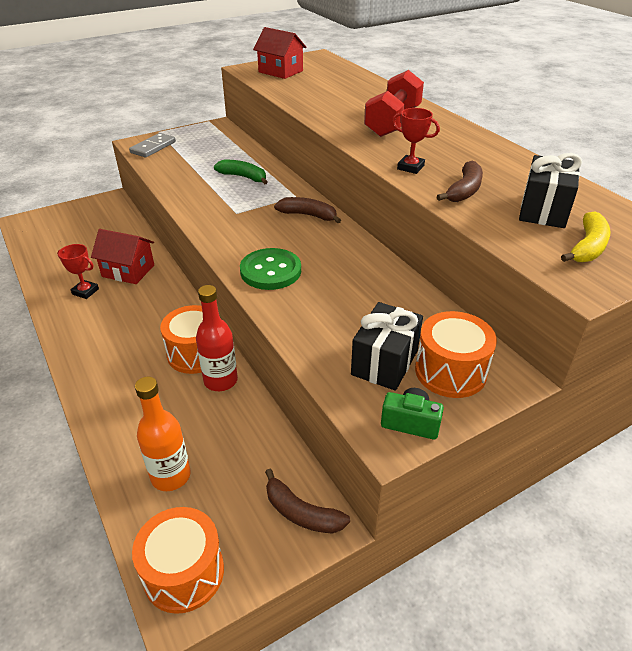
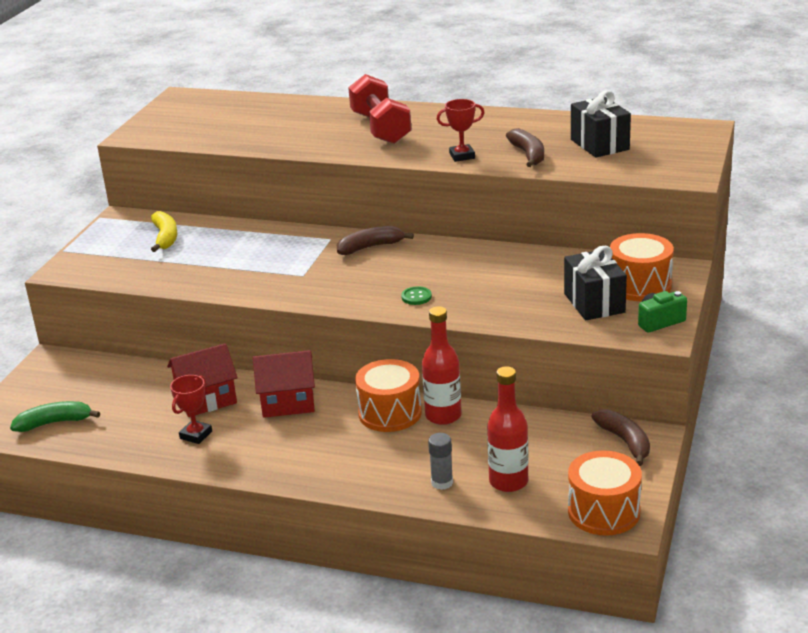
camera: 40 degrees left, 10 degrees down
red trophy [57,244,99,299] -> red trophy turned 45 degrees counterclockwise [170,375,212,444]
grey domino [129,133,176,158] -> none
orange bottle [135,377,191,491] -> red bottle [487,366,529,492]
green banana [214,160,268,185] -> green banana moved to [10,401,100,432]
green button [240,248,301,290] -> green button [401,286,432,305], size x0.47
red house [253,27,307,79] -> red house moved to [253,350,315,418]
brown banana [265,469,350,534] -> brown banana turned 105 degrees counterclockwise [592,409,650,466]
yellow banana [561,211,611,262] -> yellow banana moved to [151,211,177,252]
none -> grey glue stick [428,433,453,490]

